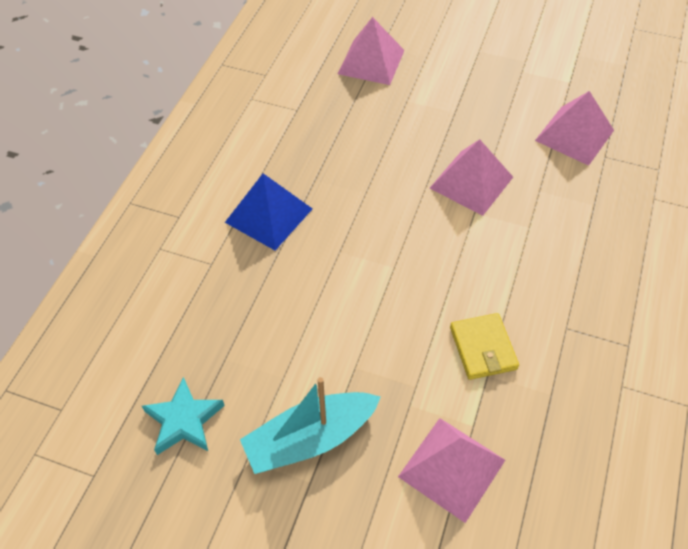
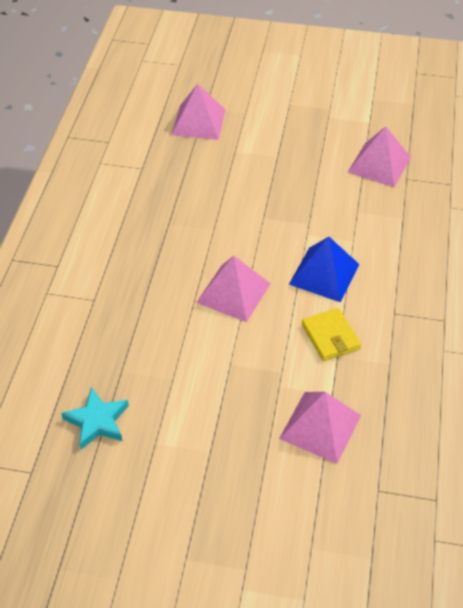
camera: 10 degrees left, 5 degrees down
blue pyramid [225,173,312,250] -> blue pyramid moved to [289,237,360,302]
turquoise boat [240,377,381,474] -> none
pink pyramid [430,139,513,216] -> pink pyramid moved to [196,256,271,322]

